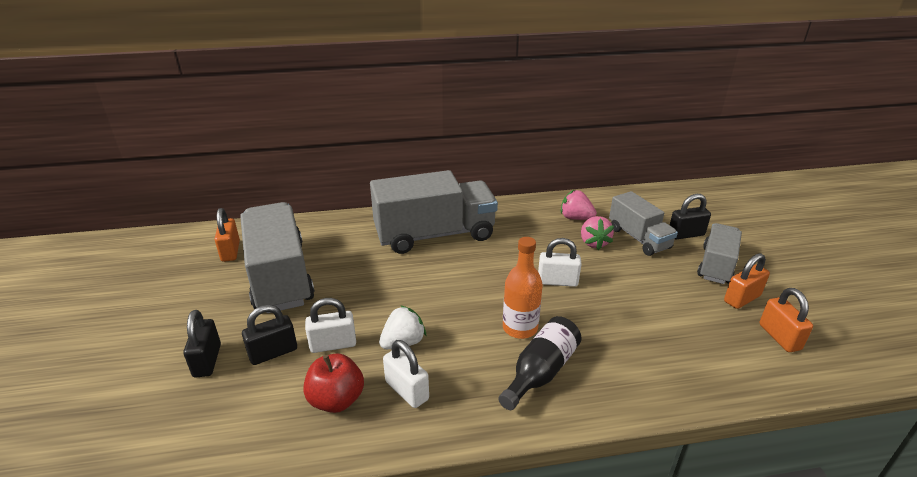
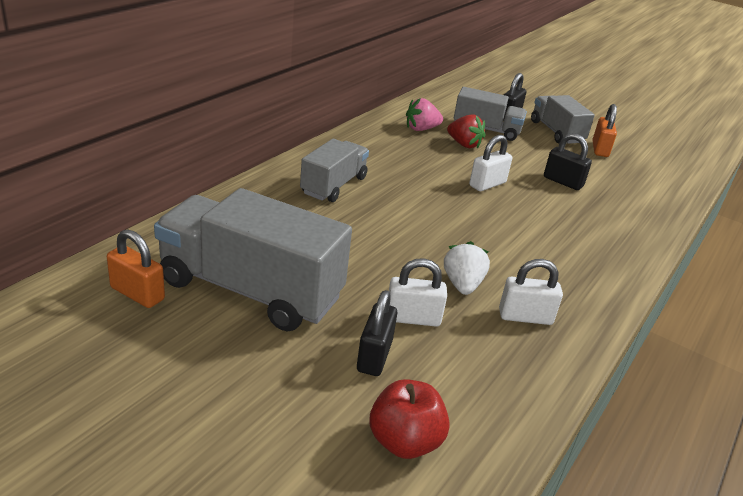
camera: 50 degrees left, 0 degrees up
black padlock [184,310,221,377] -> black padlock moved to [544,133,592,190]
red apple [303,353,364,413] -> red apple moved to [370,379,450,459]
white padlock [305,298,356,353] -> white padlock turned 60 degrees clockwise [389,258,447,327]
grey truck [370,170,498,254] -> grey truck [300,139,369,202], size x0.58
black bottle [498,316,582,410] -> none
orange bottle [503,237,543,339] -> none
pink strawberry [581,216,614,250] -> red strawberry [447,114,485,149]
orange padlock [759,288,813,352] -> none

